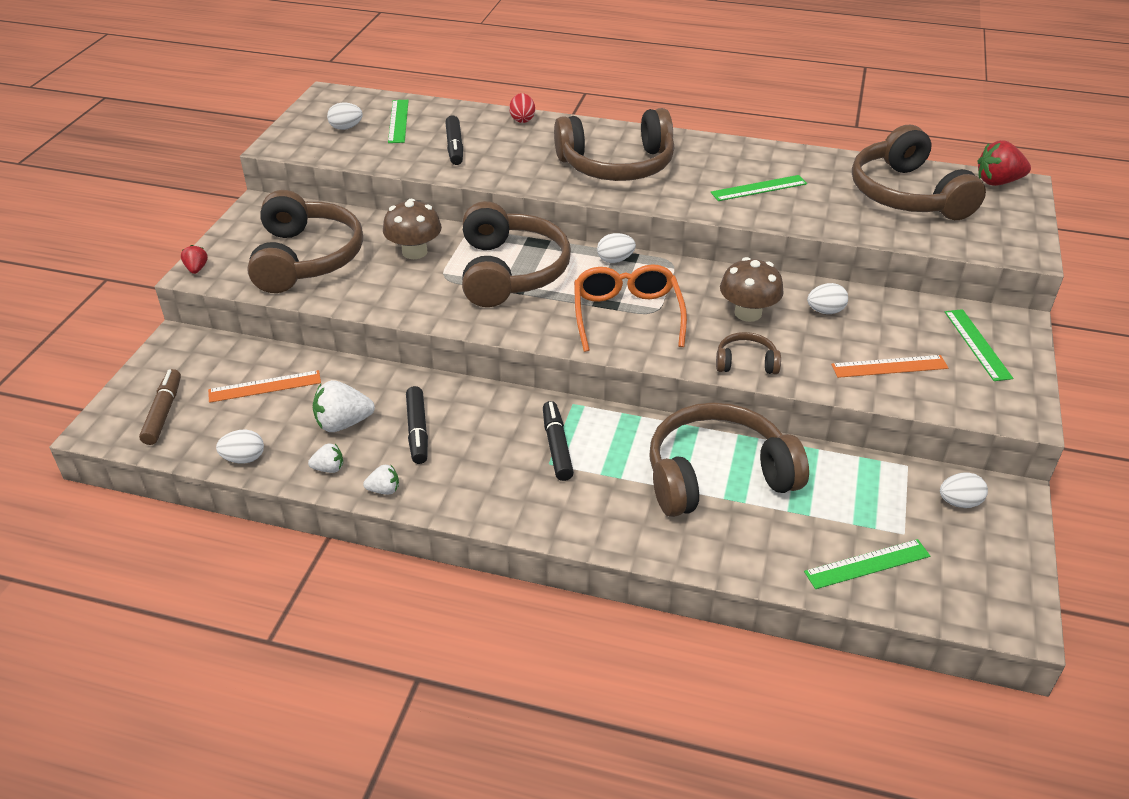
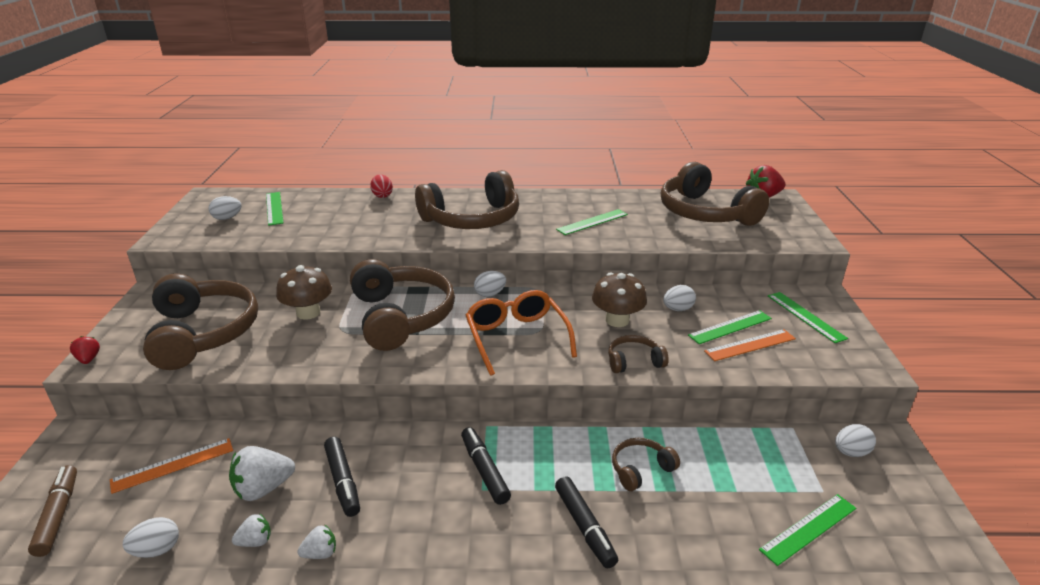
camera: 15 degrees left, 10 degrees down
black marker [445,115,463,165] -> black marker moved to [555,476,618,568]
brown headphones [649,402,809,517] -> brown headphones [612,438,680,491], size x0.45
none -> green ruler [688,310,772,344]

